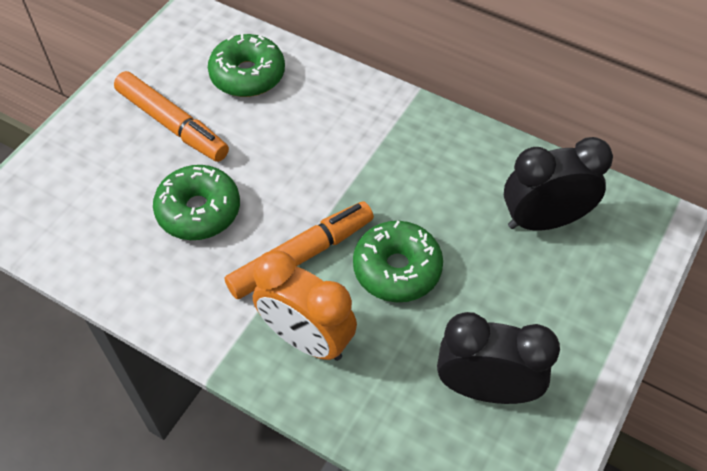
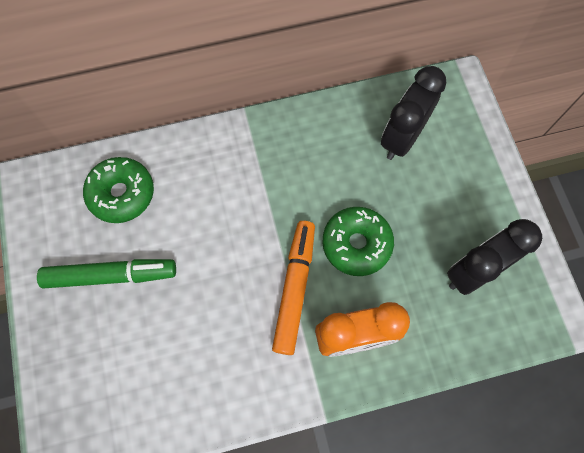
camera: 45 degrees left, 15 degrees up
orange marker [114,71,229,162] -> green marker [37,259,176,288]
green donut [153,165,240,240] -> none

